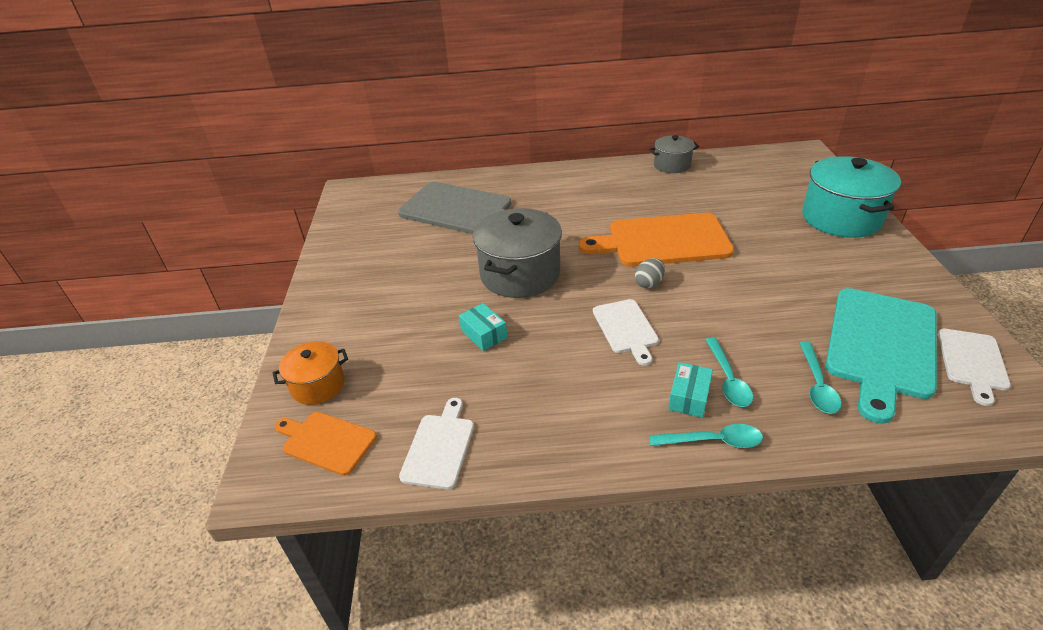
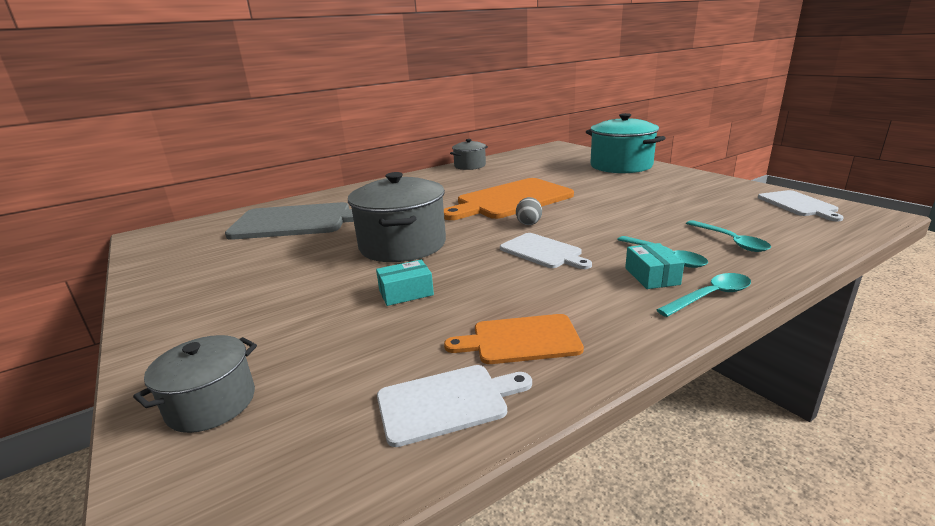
camera: 30 degrees left, 15 degrees down
orange pot [273,341,348,405] -> grey pot [133,335,257,433]
orange cutting board [275,412,377,476] -> orange cutting board moved to [444,314,584,364]
white cutting board [399,398,474,490] -> white cutting board turned 90 degrees clockwise [377,365,532,447]
turquoise box [459,303,507,351] -> turquoise box turned 45 degrees counterclockwise [376,260,434,306]
turquoise cutting board [825,288,937,424] -> none

